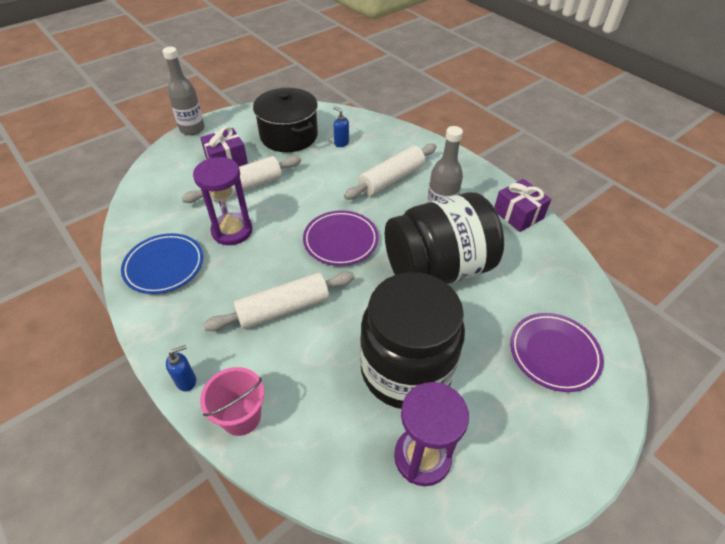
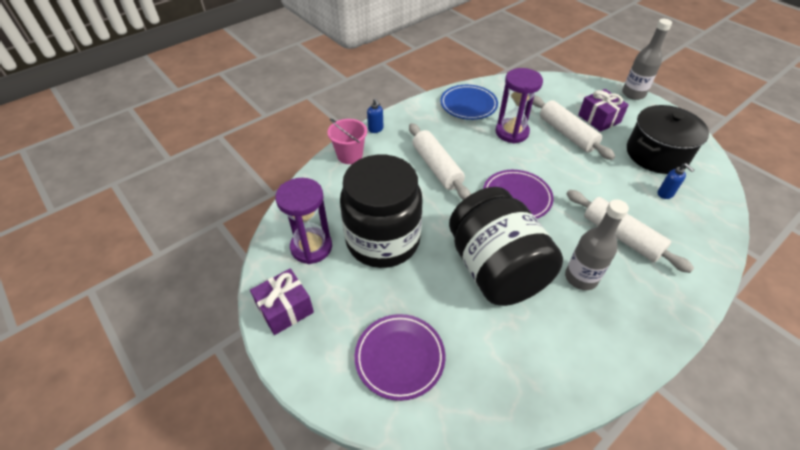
camera: 90 degrees right, 0 degrees up
blue soap dispenser [333,106,349,147] -> blue soap dispenser turned 105 degrees clockwise [658,163,694,199]
purple gift [494,179,552,232] -> purple gift moved to [250,269,314,335]

